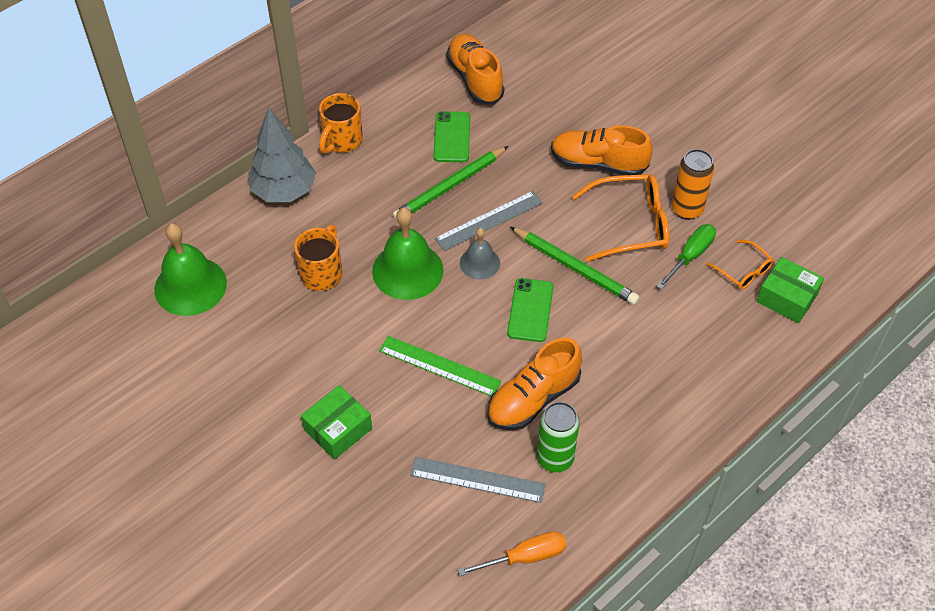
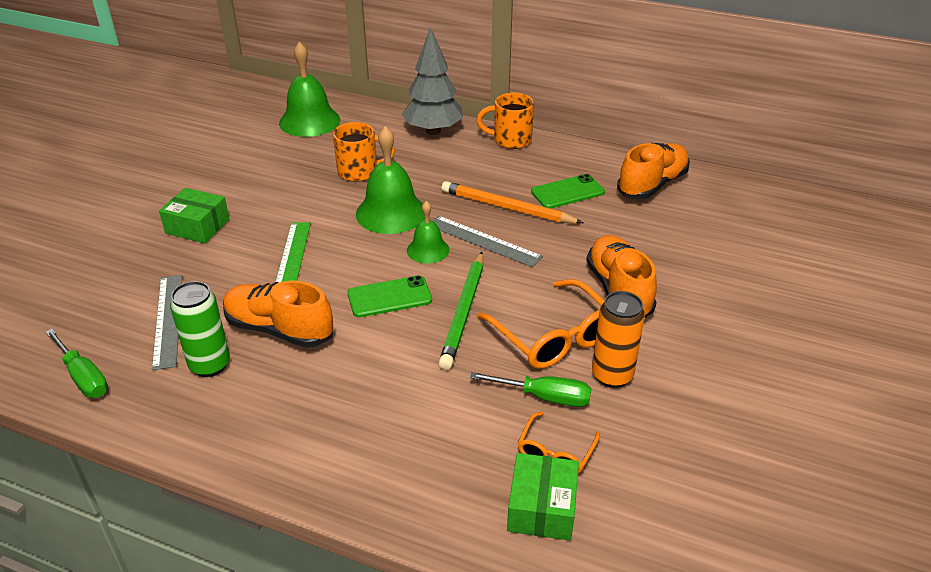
camera: 65 degrees right, 15 degrees down
green pencil [392,146,508,221] -> orange pencil [441,181,583,224]
orange screwdriver [458,532,566,576] -> green screwdriver [45,329,108,398]
grey bell [460,228,500,279] -> green bell [407,201,450,263]

